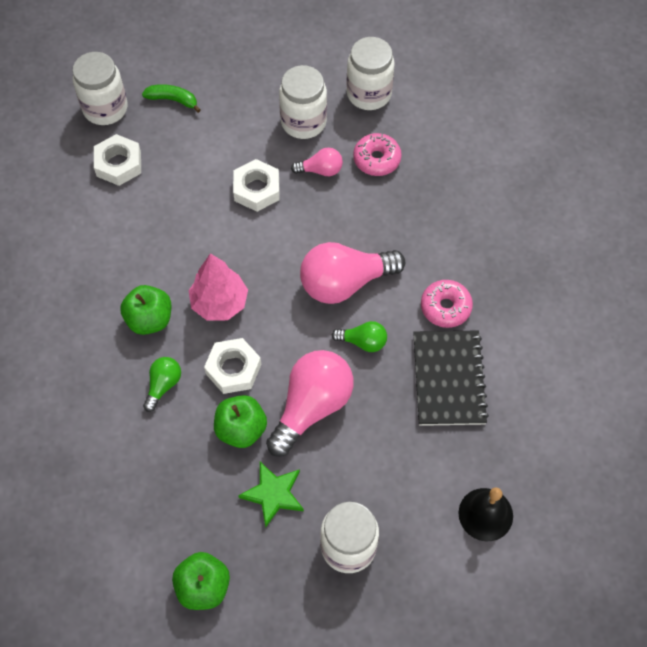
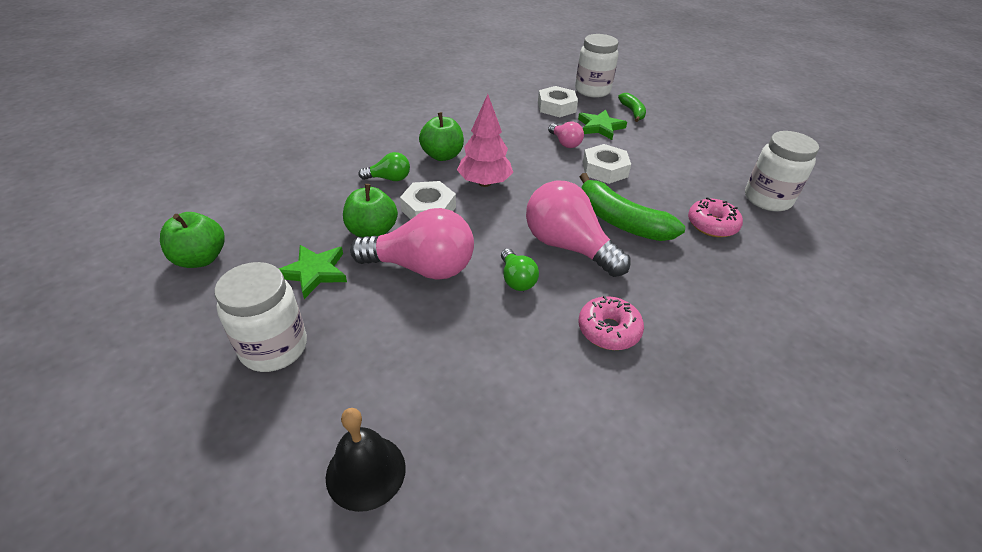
camera: 60 degrees right, 20 degrees down
white jar [279,65,327,139] -> none
pink light bulb [291,148,343,176] -> pink light bulb moved to [548,122,584,148]
black notebook [413,331,489,426] -> none
none -> green star [578,110,627,140]
none -> green banana [580,173,685,241]

